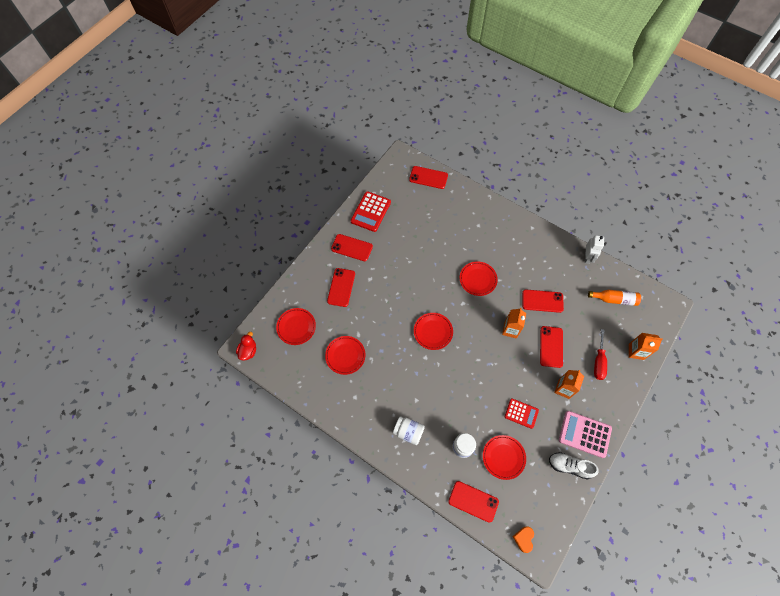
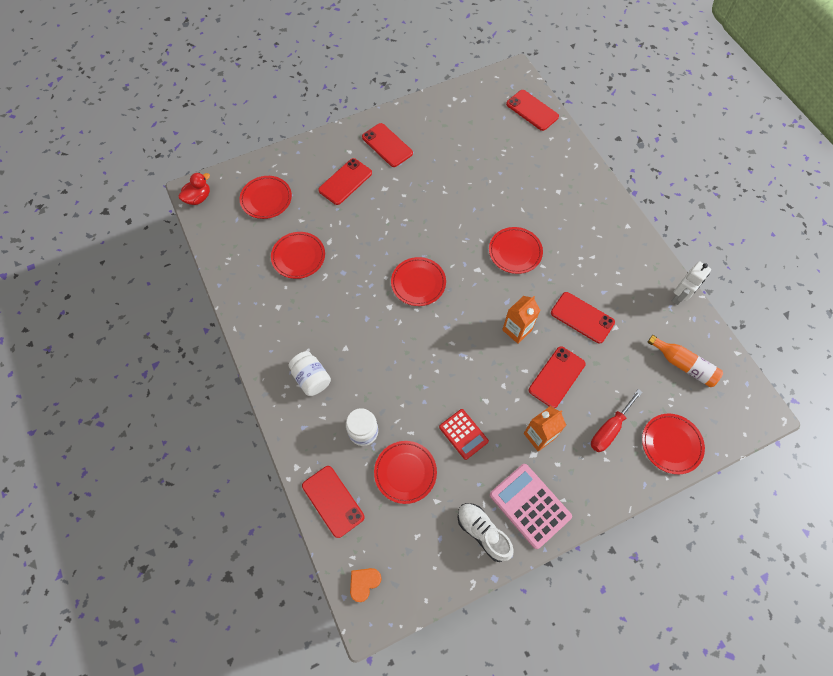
camera: 30 degrees right, 0 degrees up
red calculator [351,191,391,232] -> none
orange carton [629,333,663,360] -> red plate [642,414,705,474]

